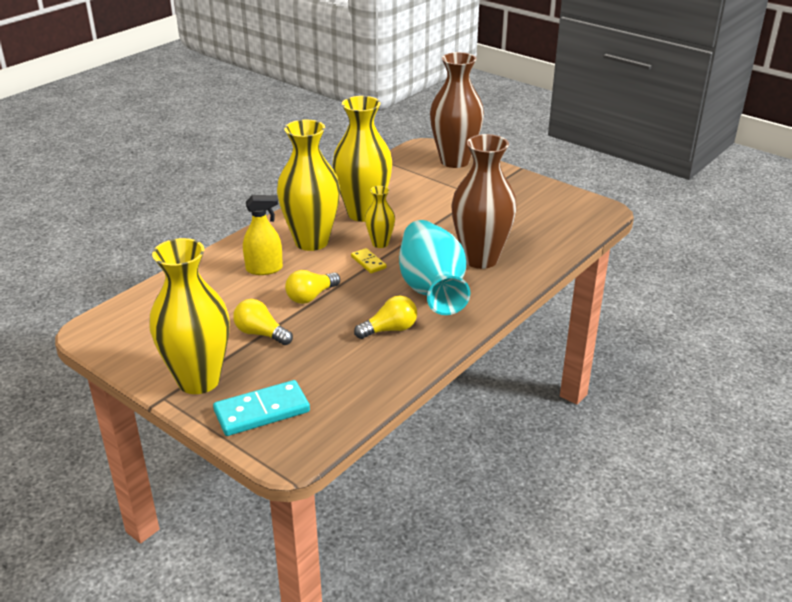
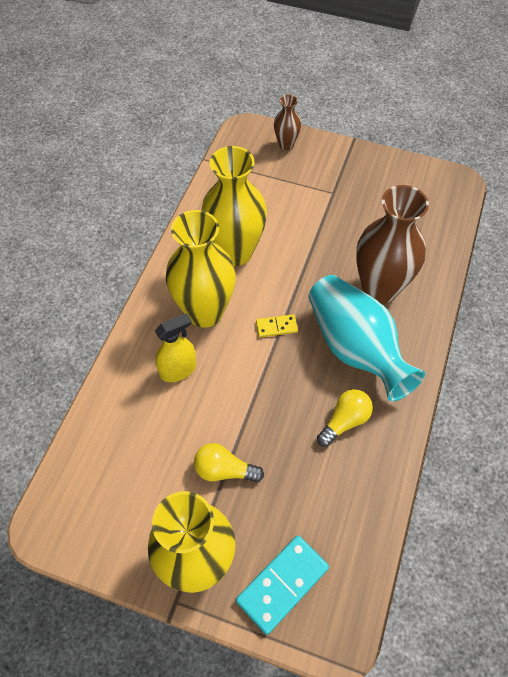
camera: 20 degrees left, 25 degrees up
yellow light bulb [285,270,340,304] -> none
yellow domino [351,248,386,273] -> yellow domino turned 45 degrees counterclockwise [256,314,298,338]
yellow vase [365,186,395,248] -> none
brown vase [430,52,484,168] -> brown vase [274,95,301,150], size x0.49

